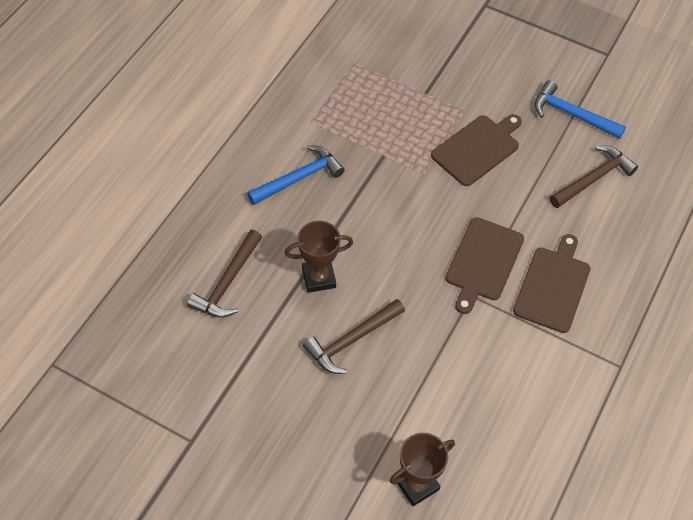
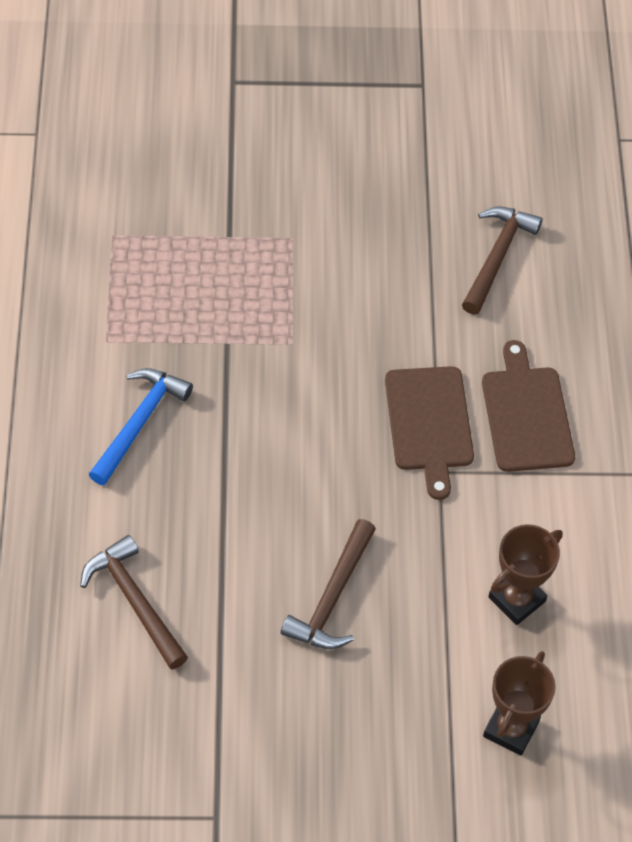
camera: 30 degrees left, 0 degrees up
brown hammer [187,230,262,318] -> brown hammer turned 150 degrees clockwise [80,535,188,669]
brown trophy [285,221,353,293] -> brown trophy moved to [488,524,563,625]
brown cutting board [431,114,522,186] -> none
blue hammer [534,80,626,139] -> none

